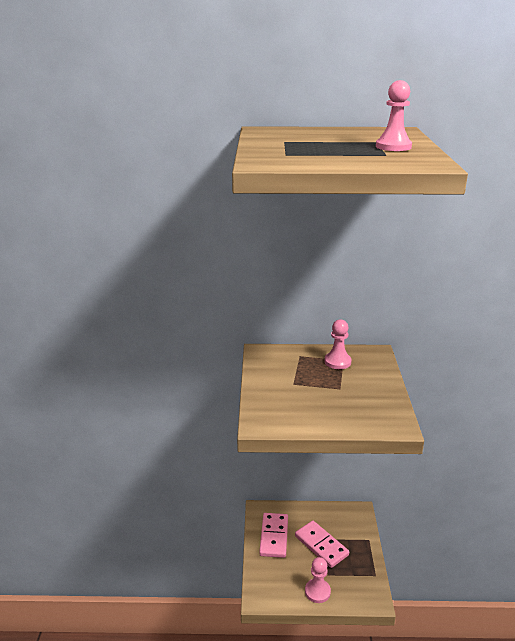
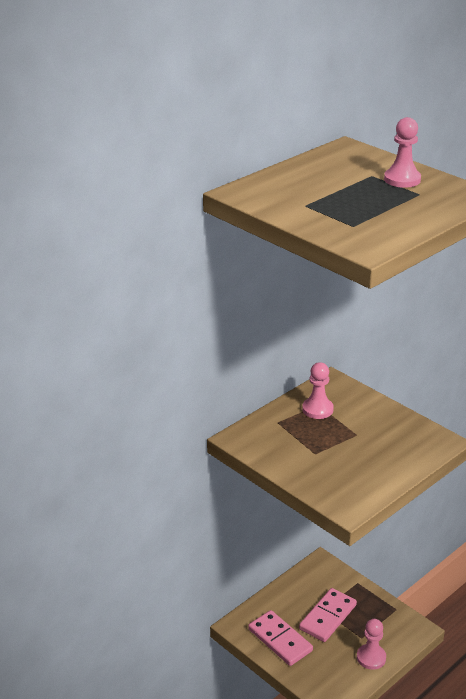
camera: 45 degrees left, 5 degrees up
pink domino [295,521,349,568] -> pink domino turned 60 degrees counterclockwise [299,588,357,642]

